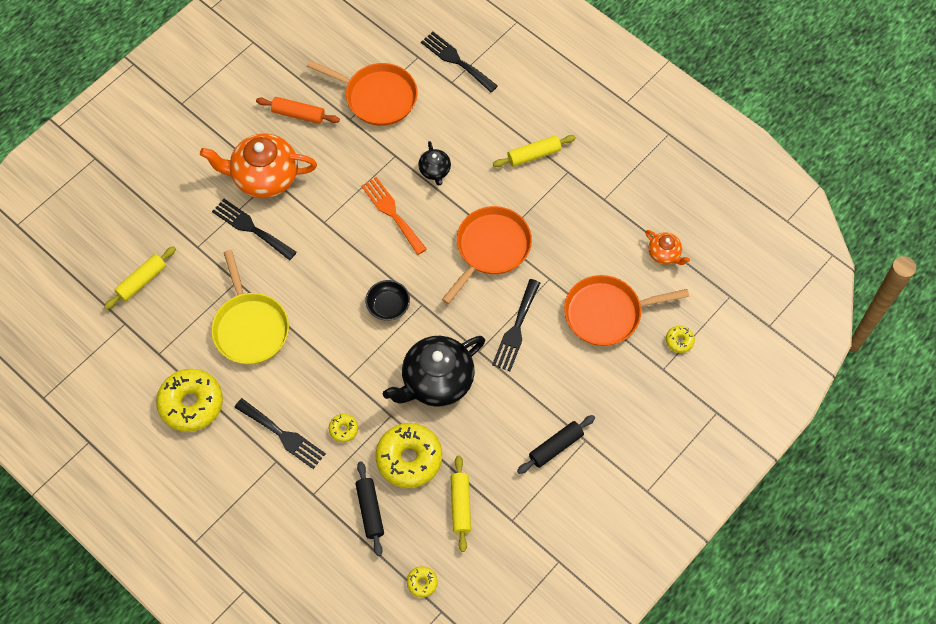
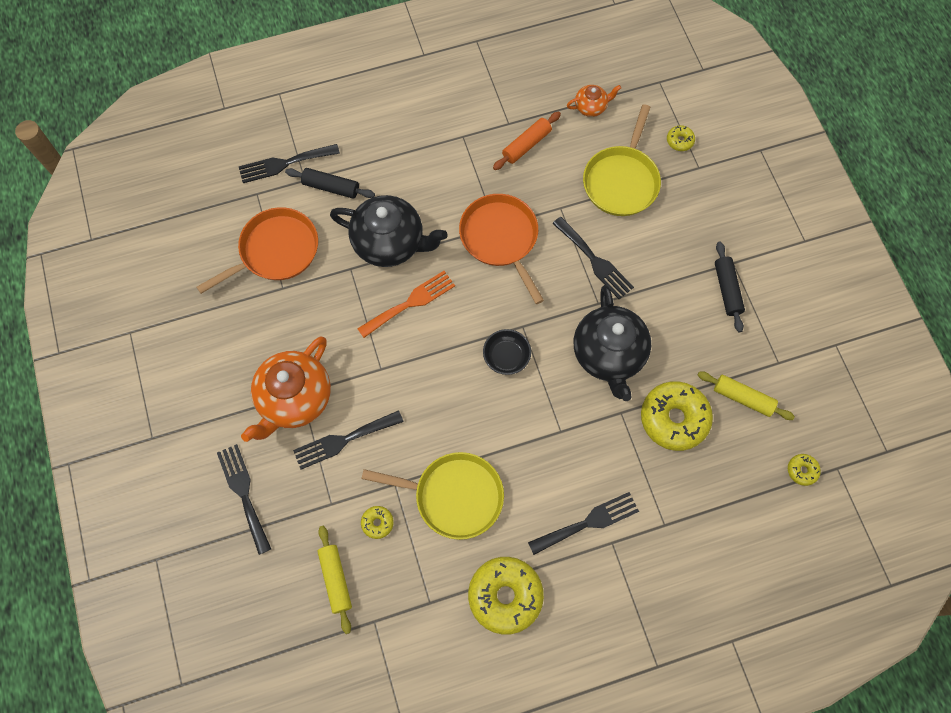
camera: 60 degrees left, 5 degrees up
orange rolling pin [256,97,340,124] -> orange rolling pin moved to [493,112,561,170]
yellow donut [329,414,358,442] -> yellow donut moved to [361,506,394,539]
black rolling pin [356,461,384,556] -> black rolling pin moved to [285,168,375,199]
orange fork [361,177,427,255] -> orange fork turned 150 degrees clockwise [357,271,455,338]
black teapot [418,141,451,185] -> black teapot [330,195,448,267], size x2.07
yellow rolling pin [493,135,576,167] -> none
orange pan [564,275,689,346] -> yellow pan [583,104,661,216]
none -> black fork [217,444,271,555]

